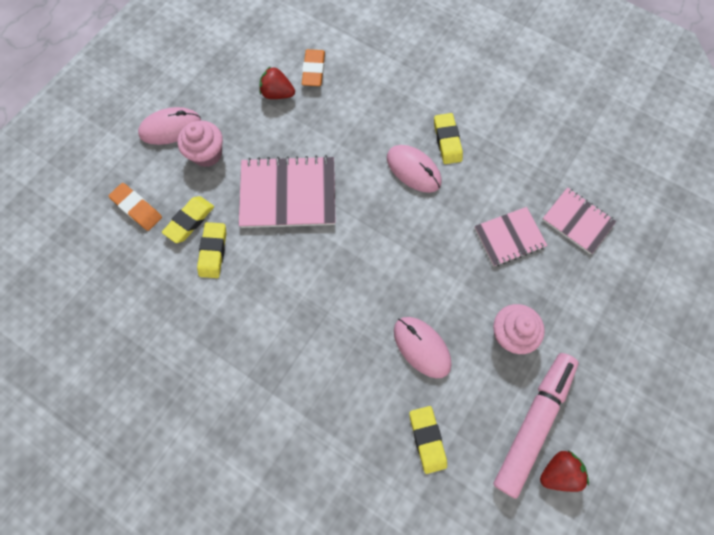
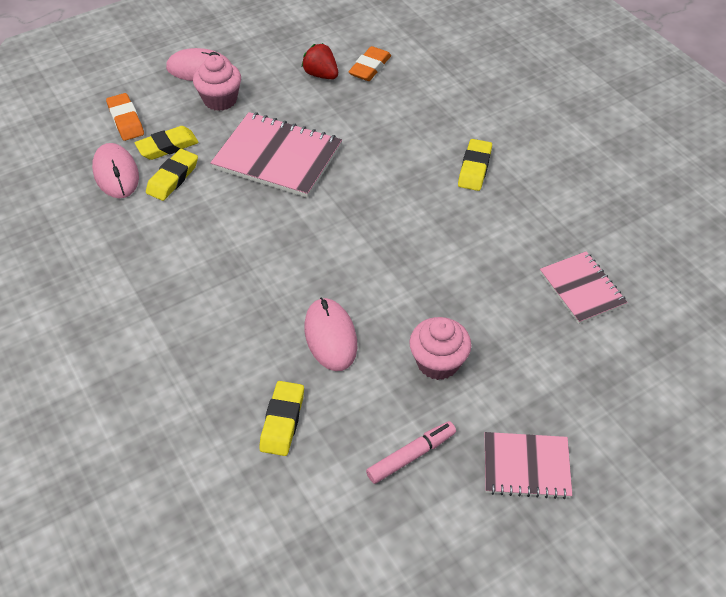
camera: 25 degrees right, 20 degrees down
pink mouse [387,145,442,193] -> pink mouse moved to [92,143,139,198]
pink notebook [474,207,548,267] -> pink notebook moved to [485,432,573,499]
pink marker [494,353,578,499] -> pink marker [366,421,456,484], size x0.54
red strawberry [540,450,589,492] -> none

